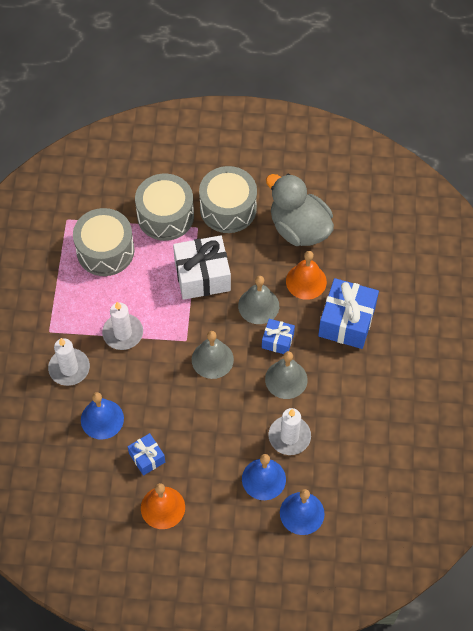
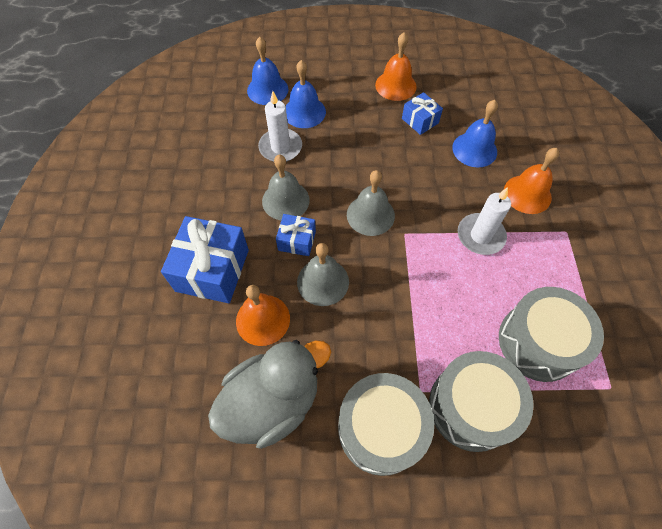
camera: 175 degrees right, 0 degrees up
white candle [48,338,90,386] -> orange bell [504,148,559,214]
white gift [173,235,231,300] -> none
grey duck [266,174,334,246] -> grey duck turned 75 degrees counterclockwise [208,340,331,449]

